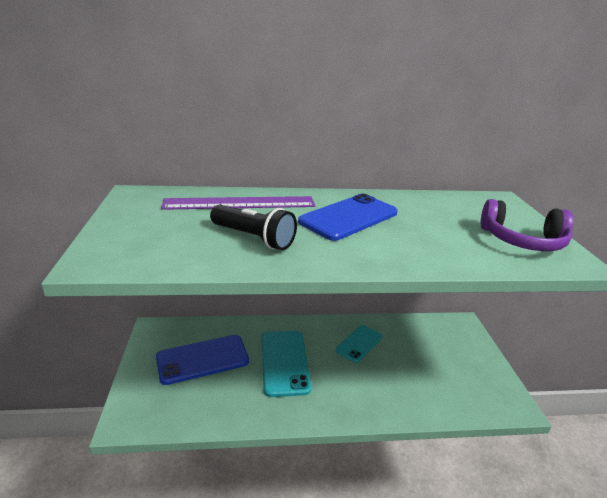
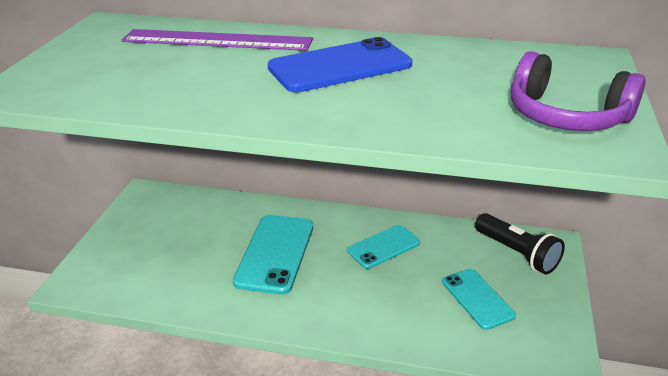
camera: 20 degrees right, 5 degrees up
blue phone [156,335,249,385] -> none
black flashlight [210,205,297,250] -> black flashlight moved to [475,213,565,274]
none -> turquoise phone [442,269,516,330]

